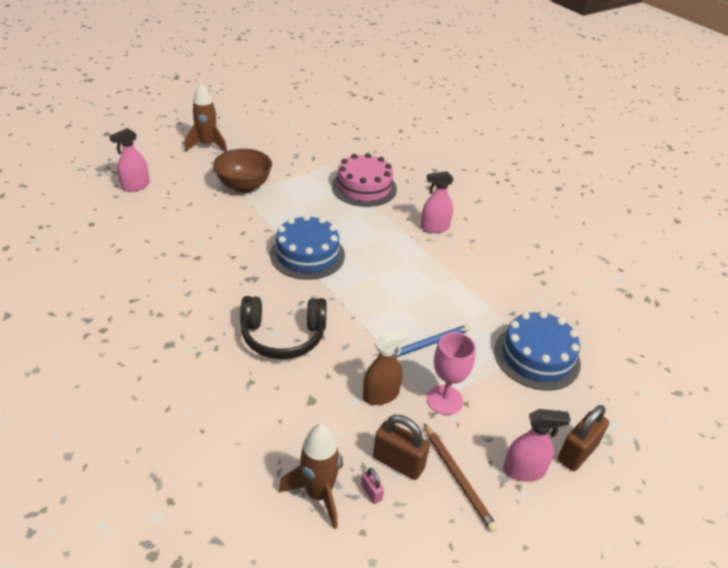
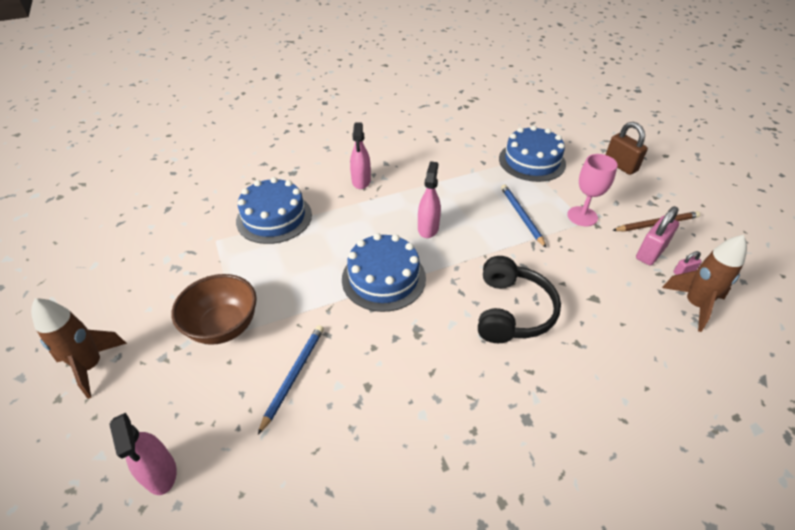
camera: 75 degrees left, 5 degrees up
pink cake [332,153,397,207] -> blue cake [236,177,312,244]
brown spray bottle [363,329,409,405] -> none
brown padlock [373,415,430,480] -> pink padlock [636,206,679,265]
pink spray bottle [503,409,571,482] -> pink spray bottle moved to [418,161,441,238]
none -> blue pencil [258,325,324,435]

